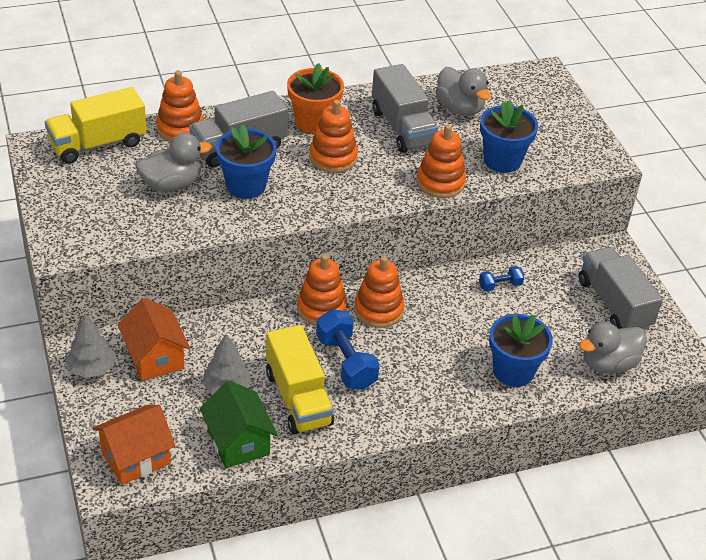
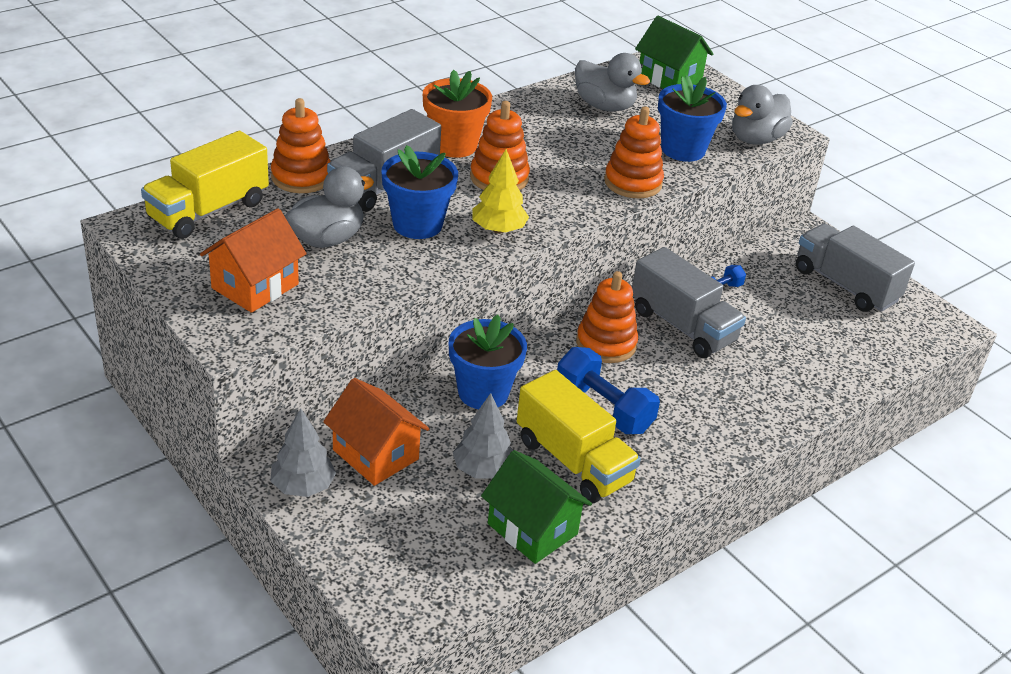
camera: 20 degrees left, 5 degrees down
orange house [93,405,175,485] -> orange house moved to [200,208,307,313]
orange stacking toy [297,254,347,326] -> none
grey truck [372,64,438,153] -> grey truck moved to [632,247,746,358]
blue flower pot [489,314,553,387] -> blue flower pot moved to [449,315,527,409]
grey duck [579,322,647,374] -> grey duck moved to [732,85,793,145]
none -> yellow tree [473,149,529,234]
none -> green house [635,16,713,89]

